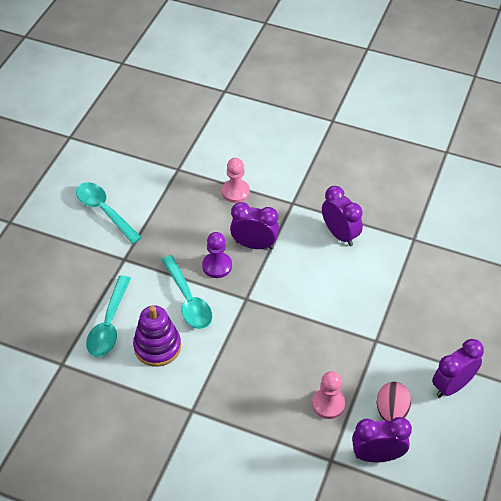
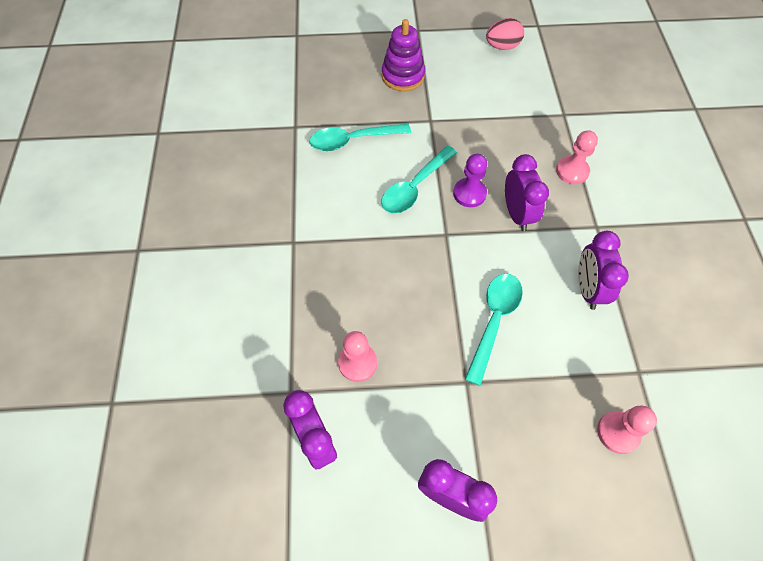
camera: 65 degrees right, 10 degrees up
turquoise spoon [76,182,142,244] -> turquoise spoon moved to [465,274,523,386]
purple stacking toy [133,305,181,367] -> purple stacking toy moved to [382,19,425,91]
purple clock [322,186,363,246] -> purple clock turned 150 degrees clockwise [578,231,629,310]
pink egg [377,382,411,421] -> pink egg moved to [486,18,524,50]
none -> pink pawn [597,406,657,454]

